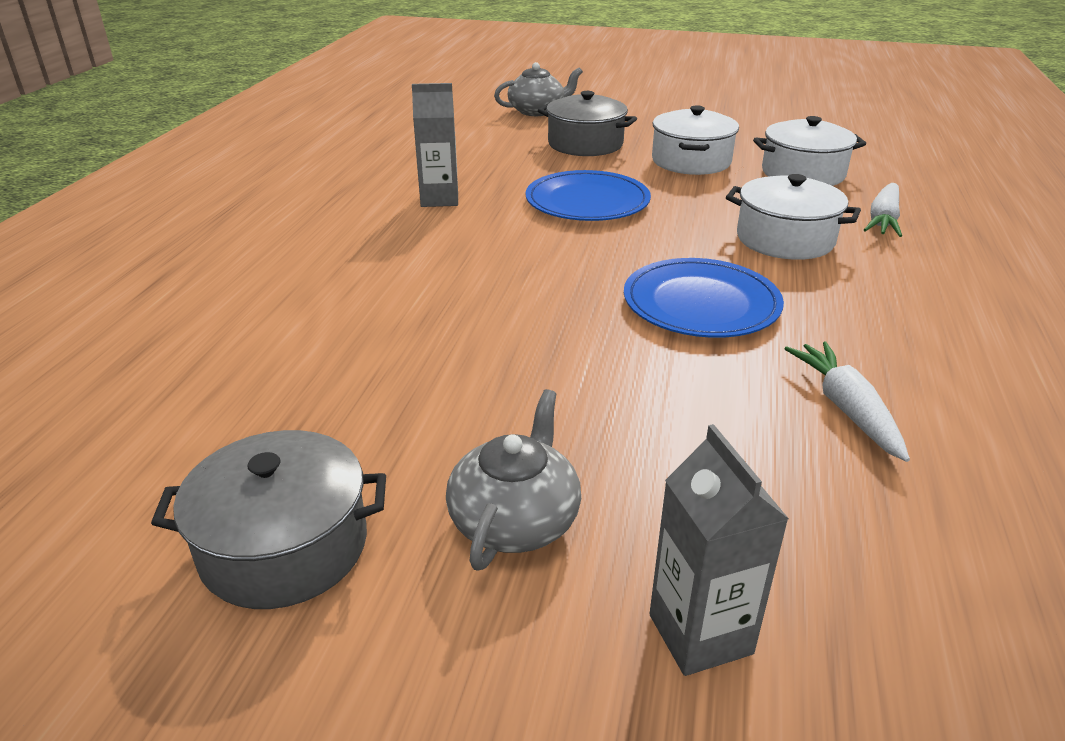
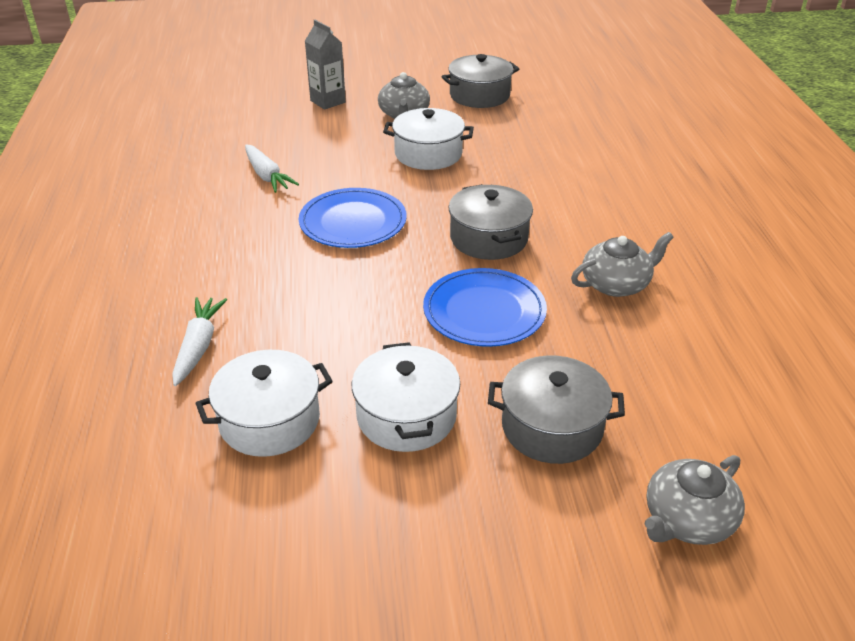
camera: 160 degrees right, 5 degrees up
grey carton [412,83,458,207] -> grey teapot [571,232,674,297]
white pot [726,174,861,260] -> white pot moved to [383,108,474,170]
none -> grey pot [449,184,533,260]

